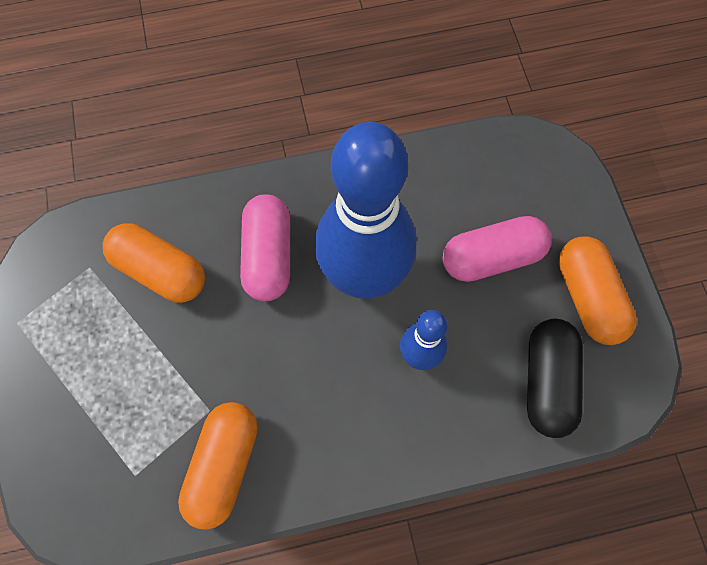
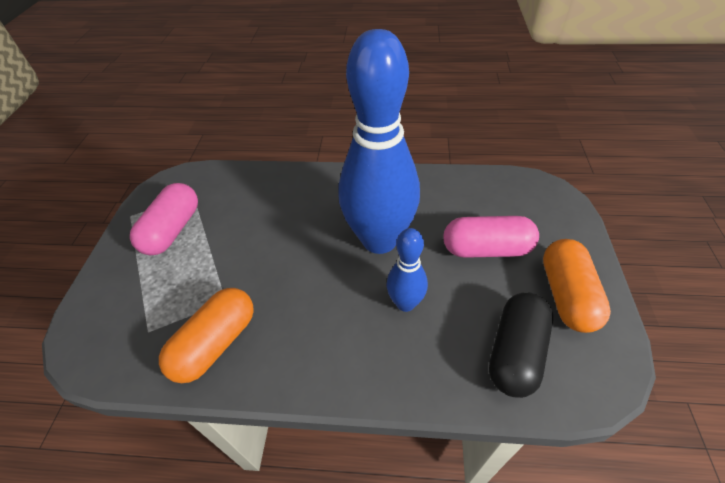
camera: 20 degrees right, 20 degrees down
orange capsule [103,223,205,303] -> none
pink capsule [240,194,290,302] -> pink capsule moved to [130,183,198,255]

